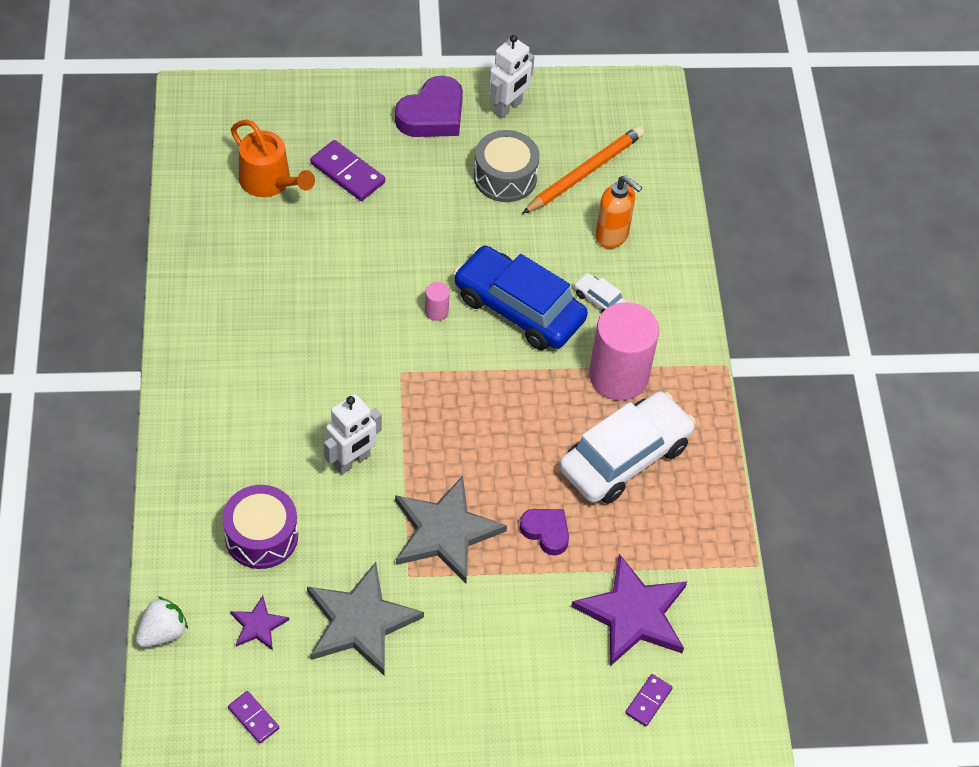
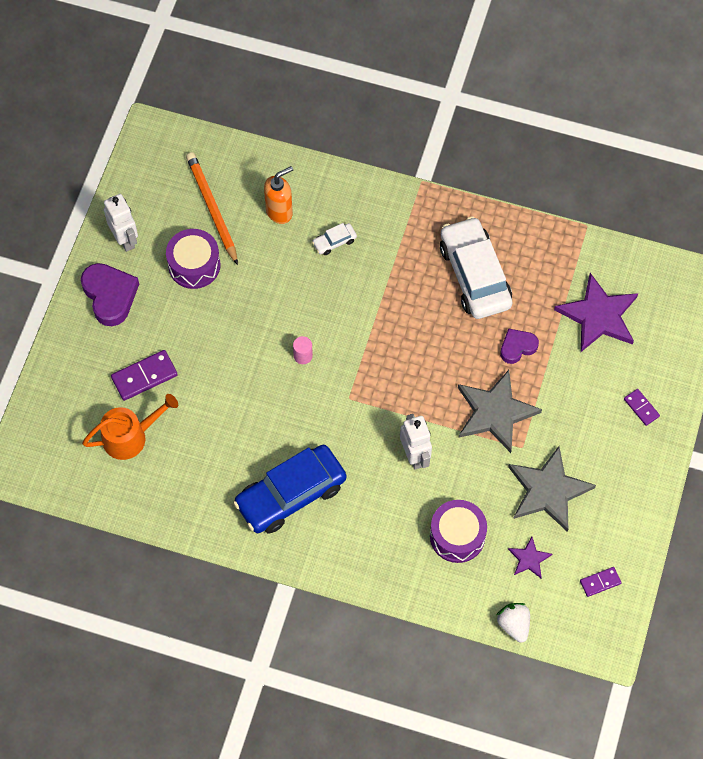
camera: 65 degrees left, 10 degrees up
blue car [454,246,588,350] -> blue car moved to [233,445,346,534]
grey drum [474,130,539,202] -> purple drum [166,229,221,289]
pink cylinder [589,302,659,401] -> none
purple domino [625,674,673,726] -> purple domino moved to [624,389,660,426]

